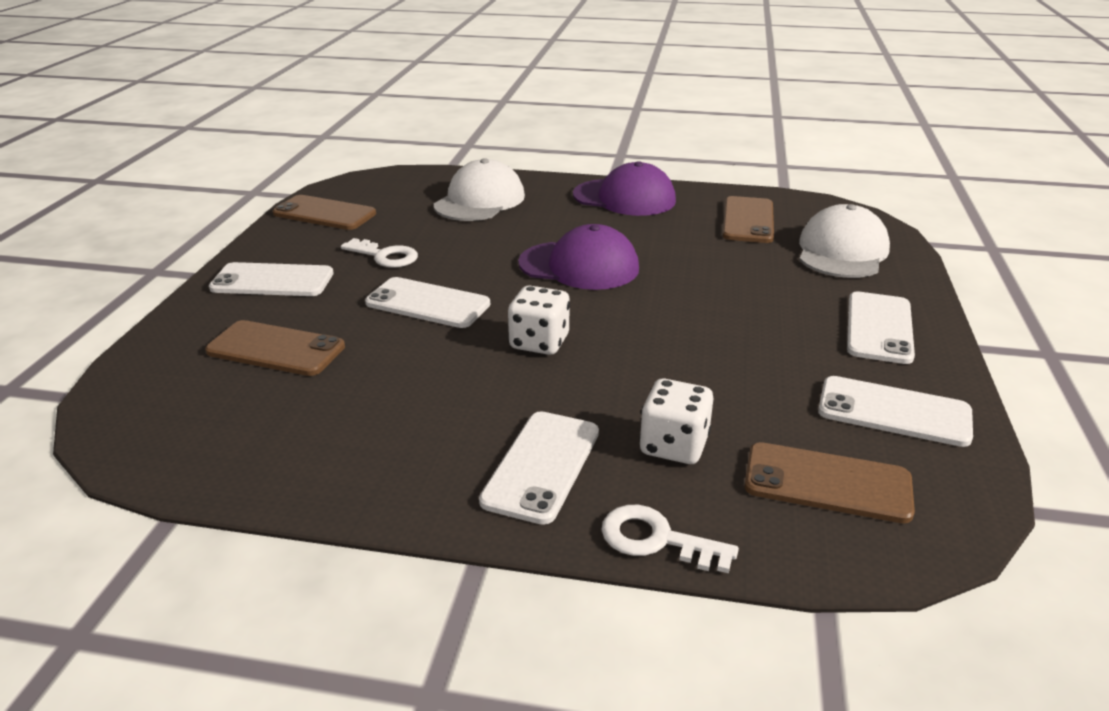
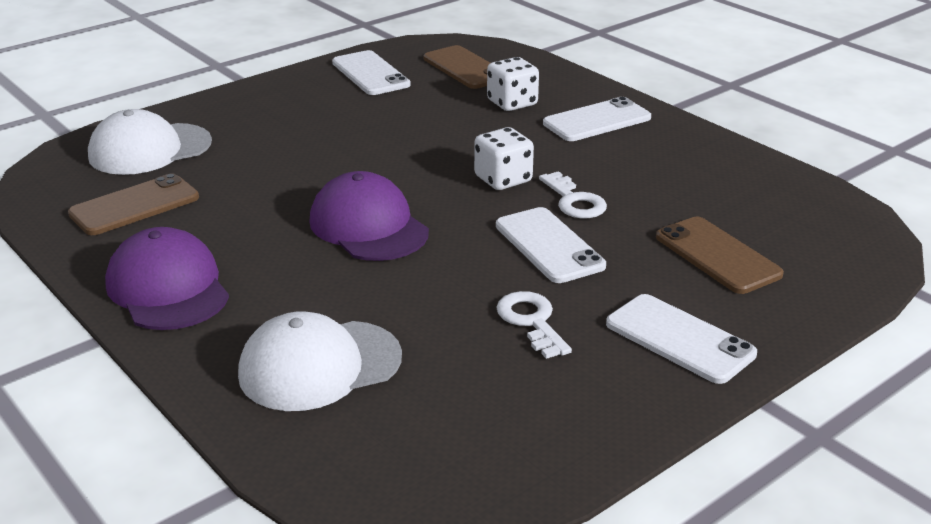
camera: 140 degrees left, 0 degrees up
brown phone [273,195,376,230] -> none
white key [601,505,739,573] -> white key moved to [539,171,607,218]
white phone [847,292,915,364] -> none

